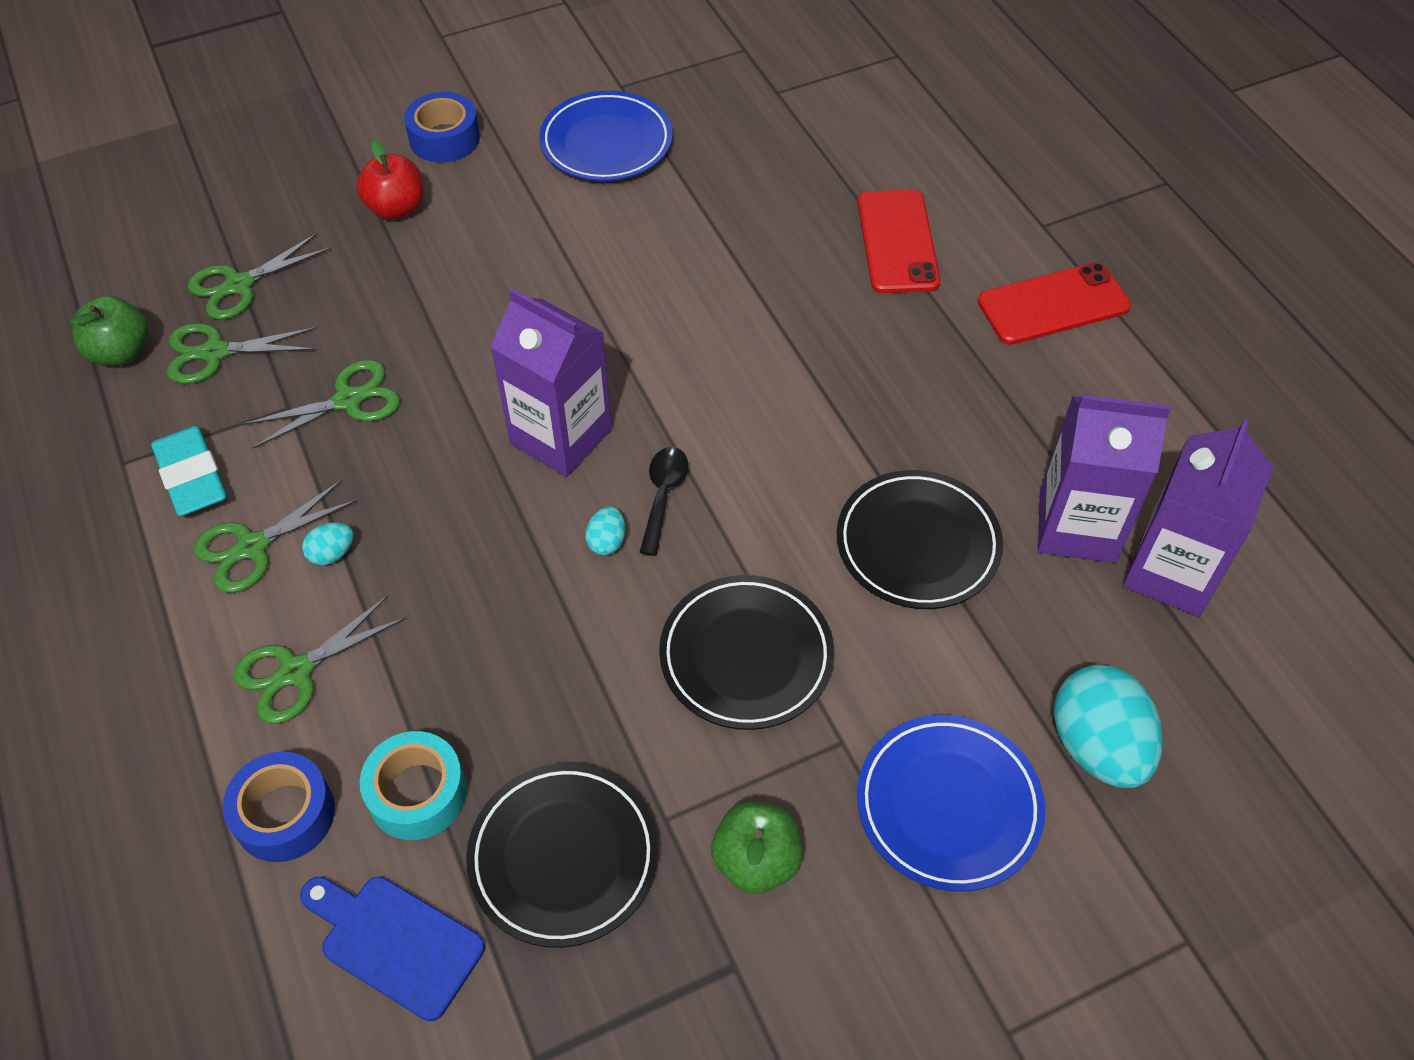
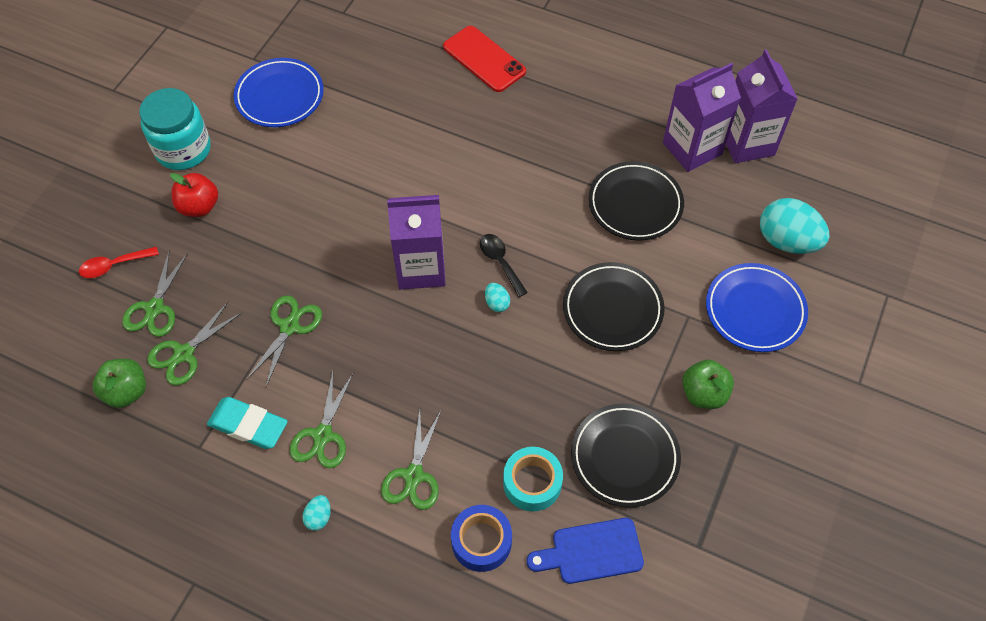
camera: 40 degrees left, 5 degrees up
turquoise egg [302,522,354,565] -> turquoise egg moved to [302,495,331,531]
blue tape [404,92,480,163] -> turquoise jar [139,88,211,170]
red phone [978,262,1131,345] -> none
none -> red spoon [79,246,159,278]

